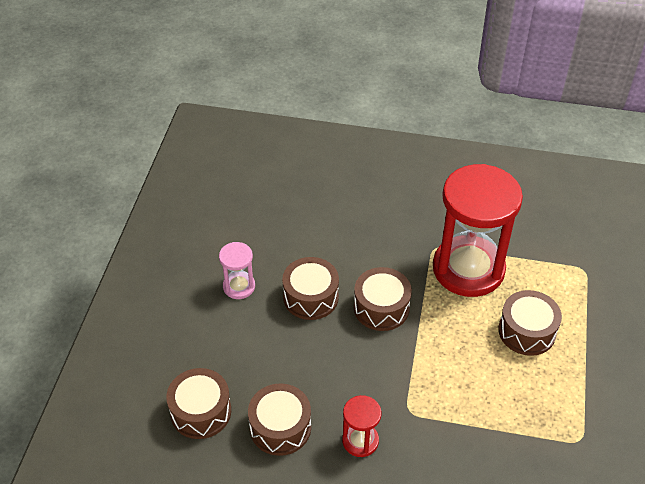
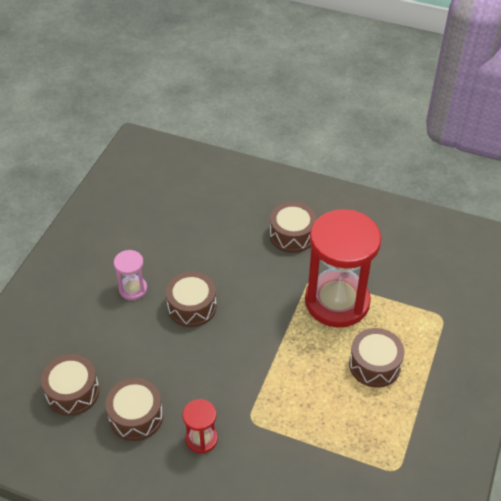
camera: 10 degrees right, 0 degrees up
brown drum [354,267,412,331] -> brown drum moved to [270,202,317,253]

